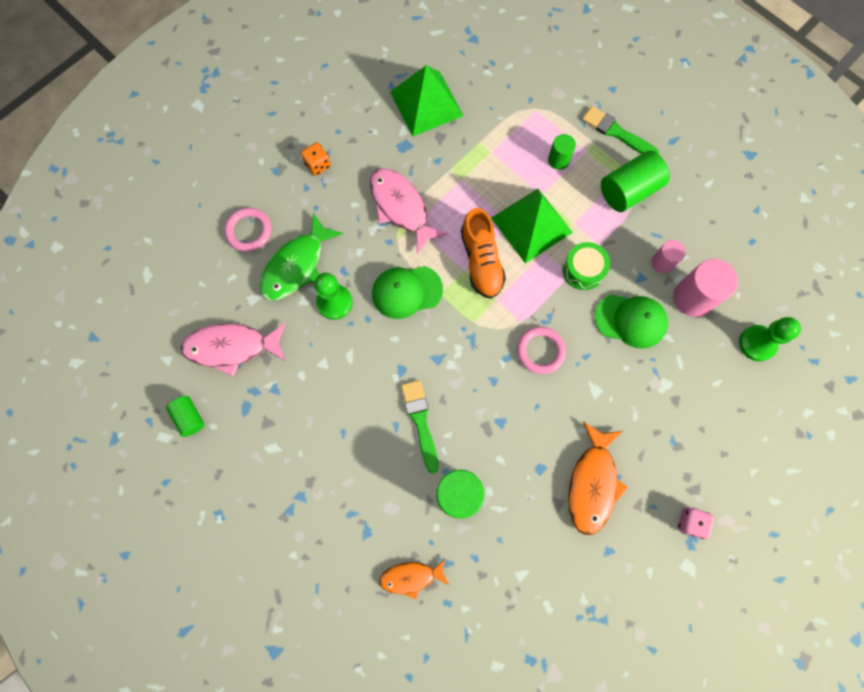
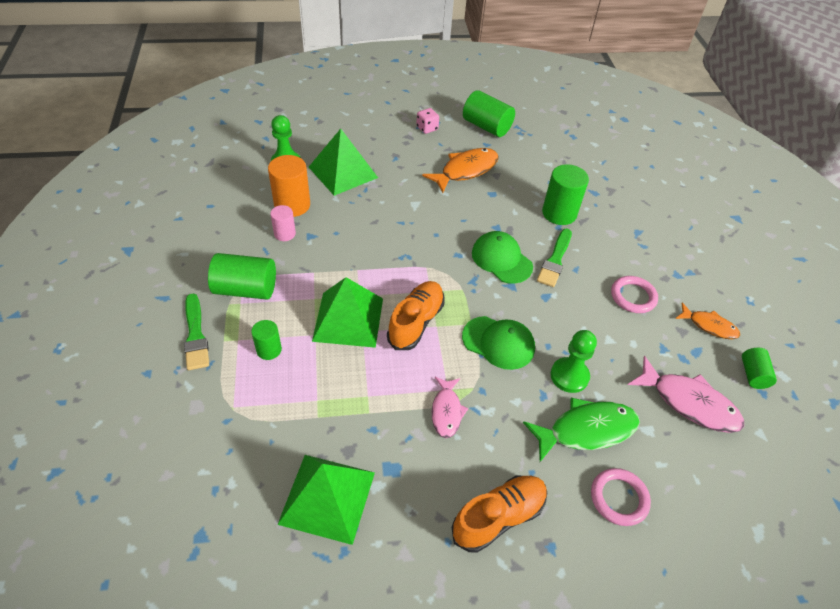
camera: 145 degrees left, 25 degrees down
orange dice [301,142,331,176] -> orange shoe [452,476,547,553]
pink fish [370,168,448,254] -> pink fish [432,377,468,438], size x0.61
orange fish [379,559,449,599] -> orange fish moved to [675,303,740,339]
pink ring [517,327,566,374] -> pink ring moved to [611,276,658,313]
green drum [562,242,610,290] -> none
green cap [595,294,668,349] -> green cap moved to [472,231,533,284]
pink cylinder [673,259,738,317] -> orange cylinder [268,155,310,217]
none -> green pyramid [309,129,378,196]
none -> green cylinder [463,90,515,137]

